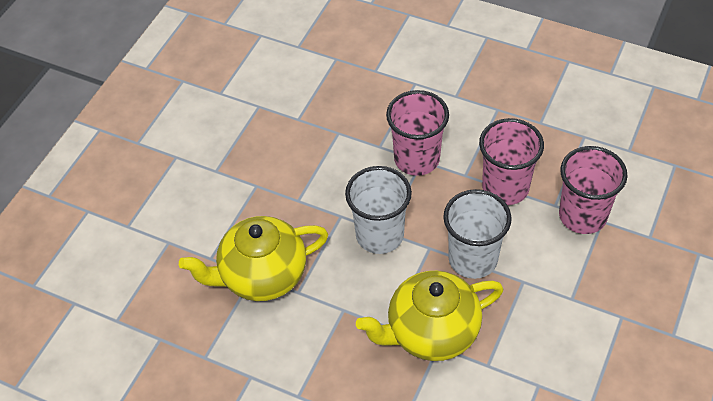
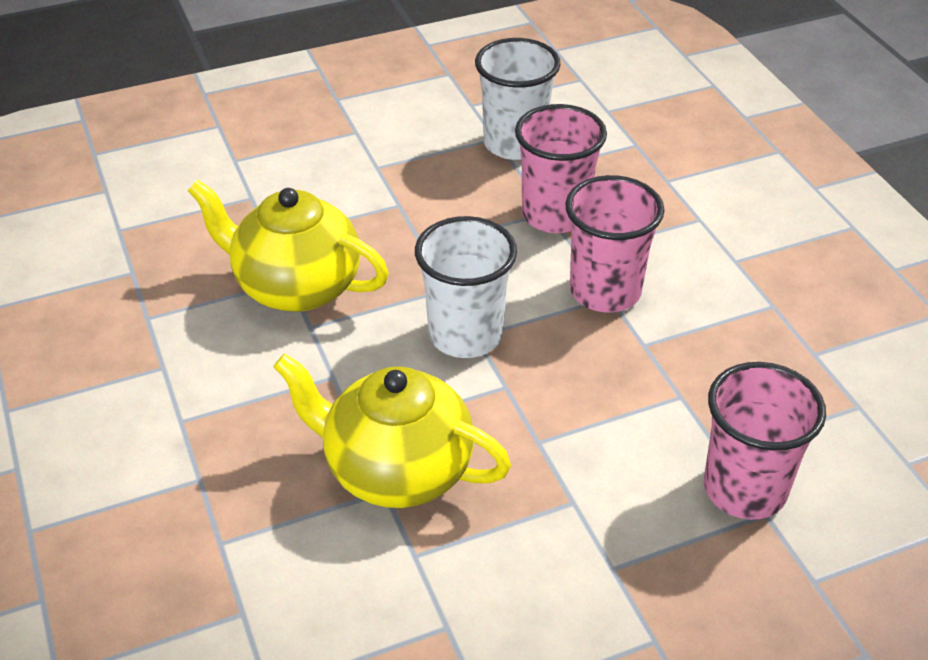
camera: 40 degrees right, 10 degrees down
white cup [443,189,512,279] -> white cup moved to [475,38,561,160]
pink cup [479,118,544,205] -> pink cup moved to [515,104,607,233]

